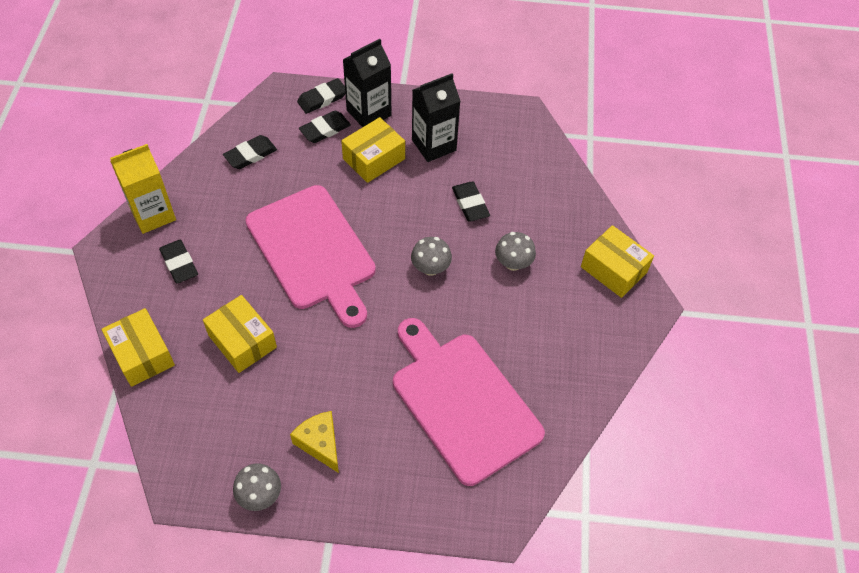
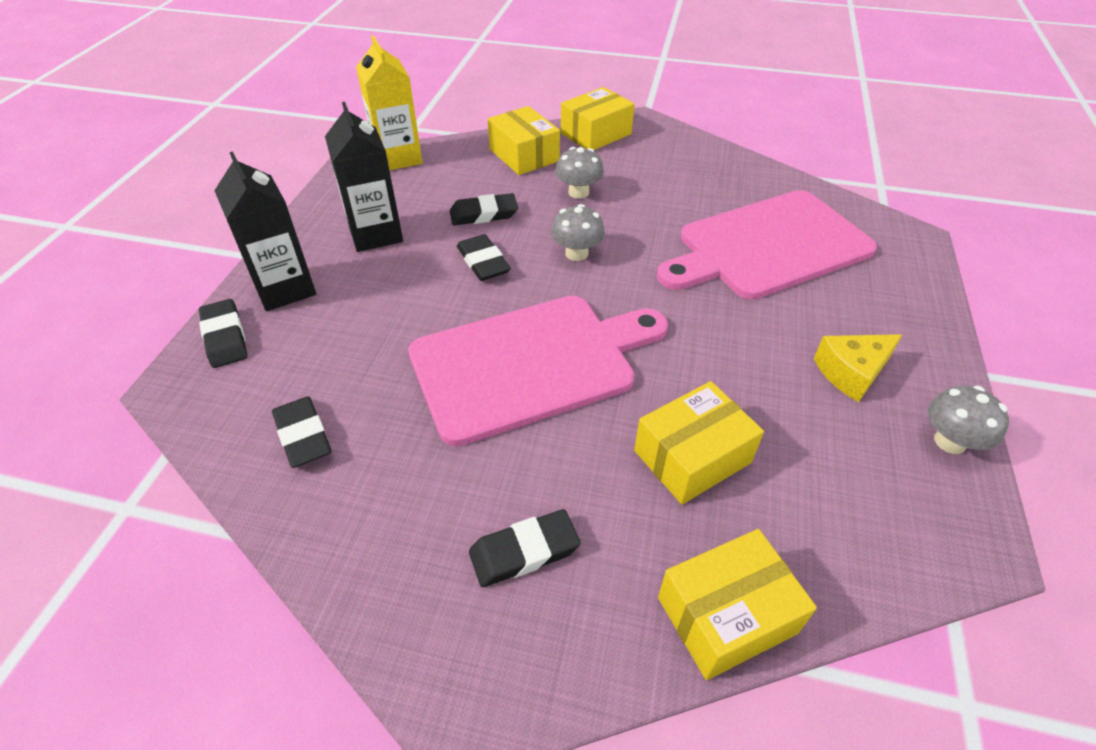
camera: 80 degrees left, 10 degrees down
yellow carton [110,144,176,234] -> yellow carton moved to [356,35,423,170]
black eraser [299,111,351,143] -> black eraser moved to [457,234,511,281]
yellow box [341,117,405,183] -> yellow box moved to [488,106,560,175]

